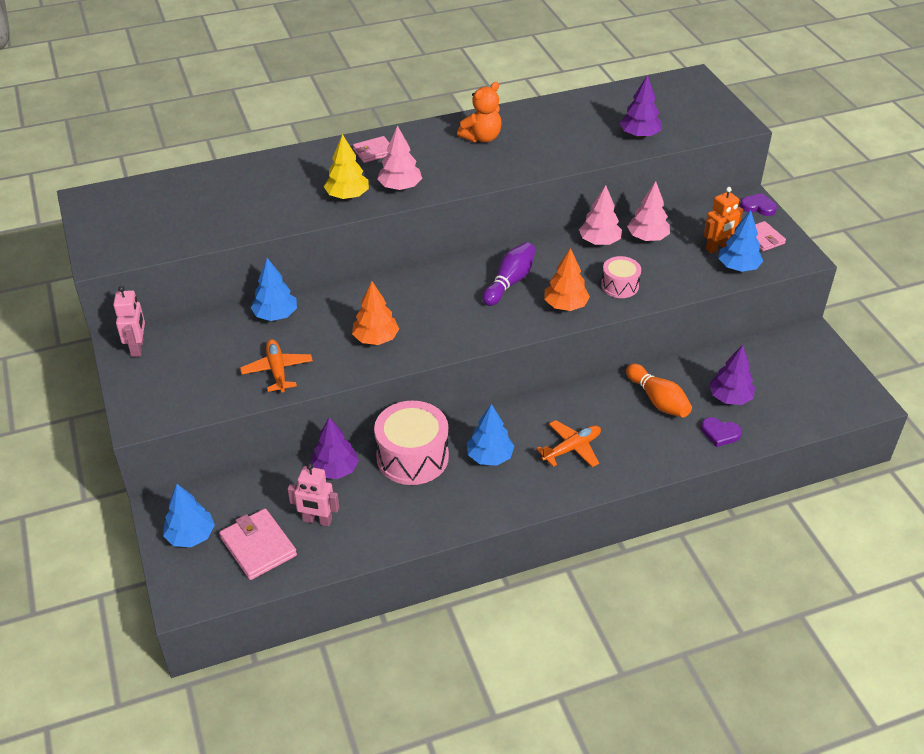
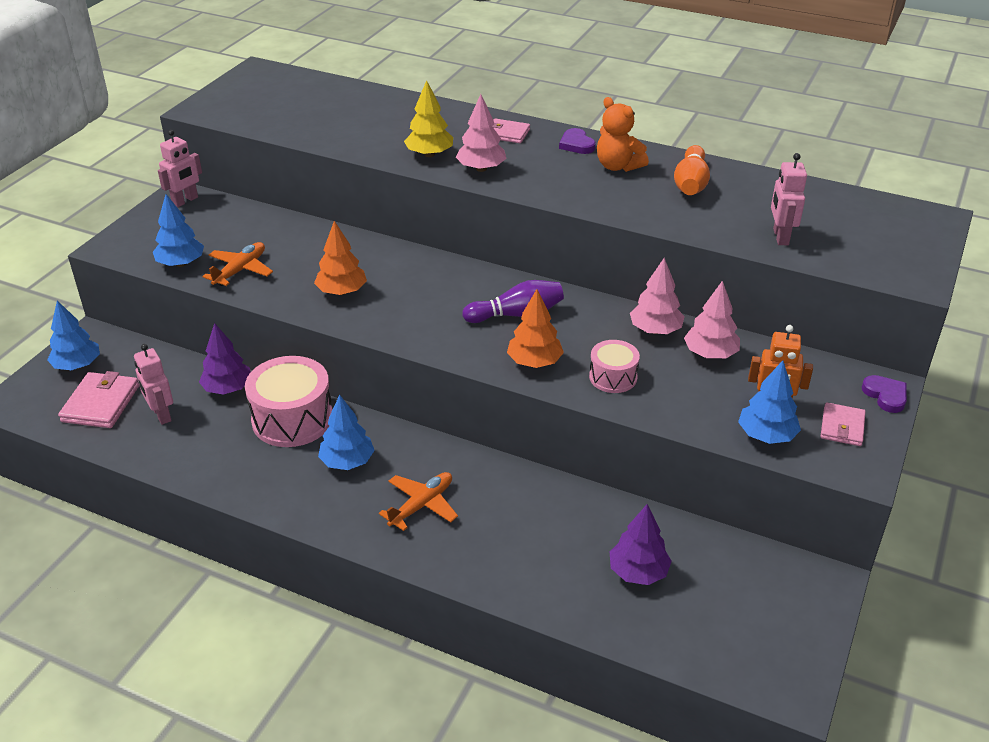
camera: 45 degrees right, 5 degrees down
blue tree [251,258,297,321] -> blue tree moved to [153,194,204,267]
orange teddy bear [457,82,502,143] -> orange teddy bear turned 45 degrees clockwise [597,97,649,172]
orange plane [536,420,601,467] -> orange plane turned 60 degrees counterclockwise [379,472,458,531]
purple tree [620,75,662,138] -> pink robot [771,153,807,245]
orange bowling pin [626,364,692,417] -> orange bowling pin moved to [674,145,710,195]
purple heart [701,417,742,447] -> purple heart moved to [559,128,596,154]

